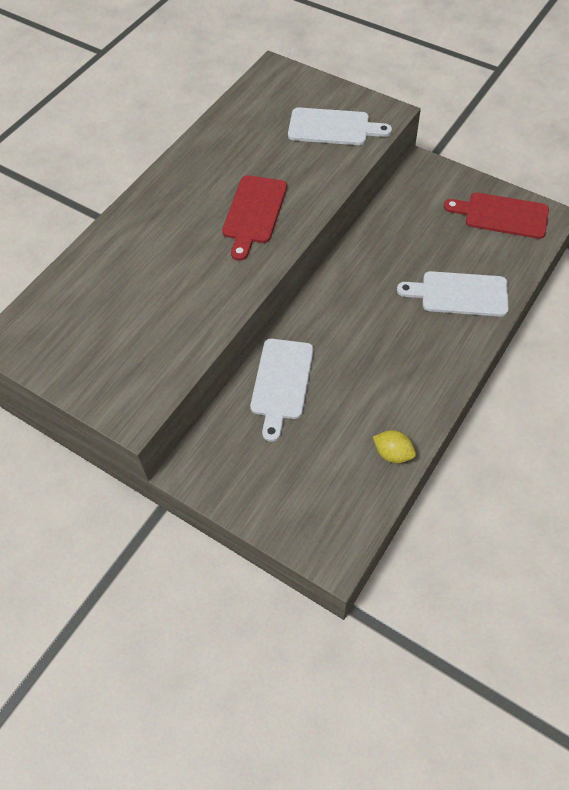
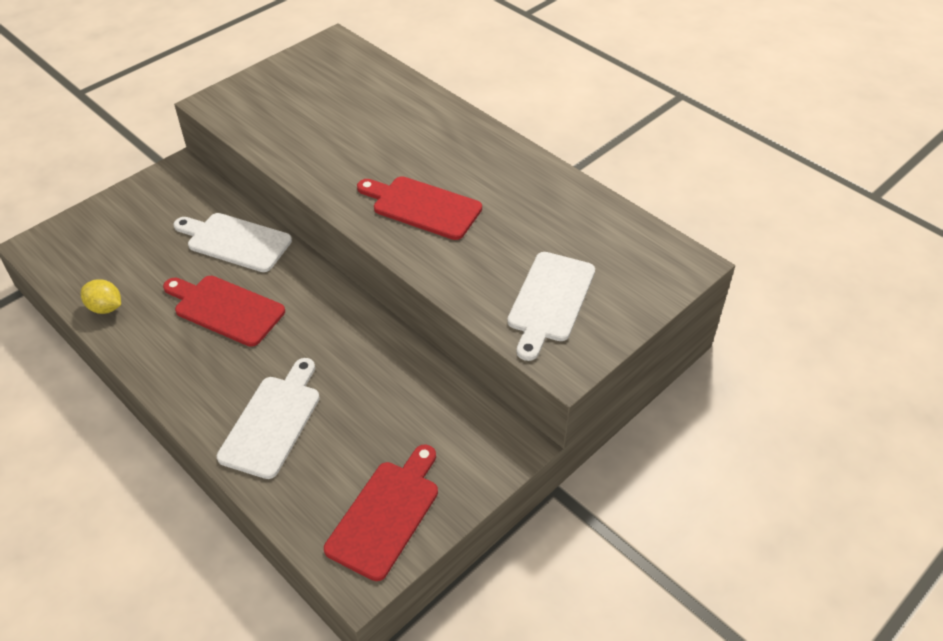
camera: 100 degrees right, 10 degrees down
yellow lemon [373,430,416,463] -> yellow lemon turned 75 degrees clockwise [81,279,121,314]
none -> red cutting board [163,276,285,347]

